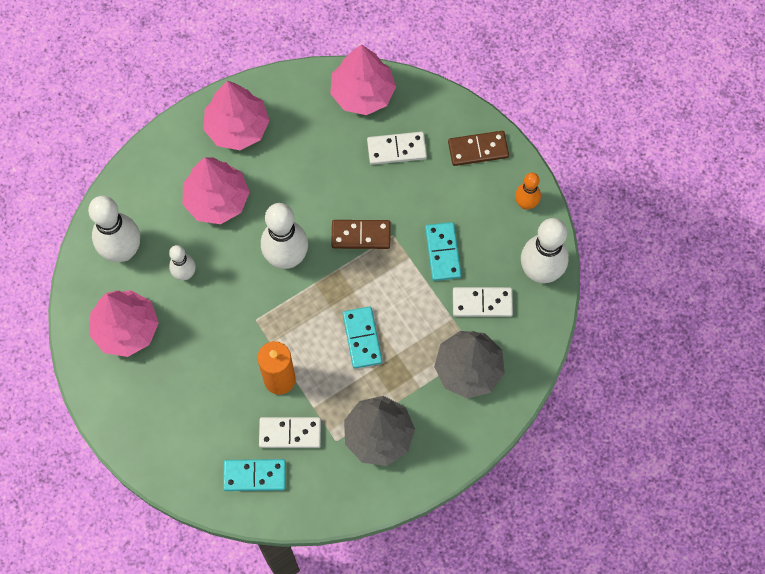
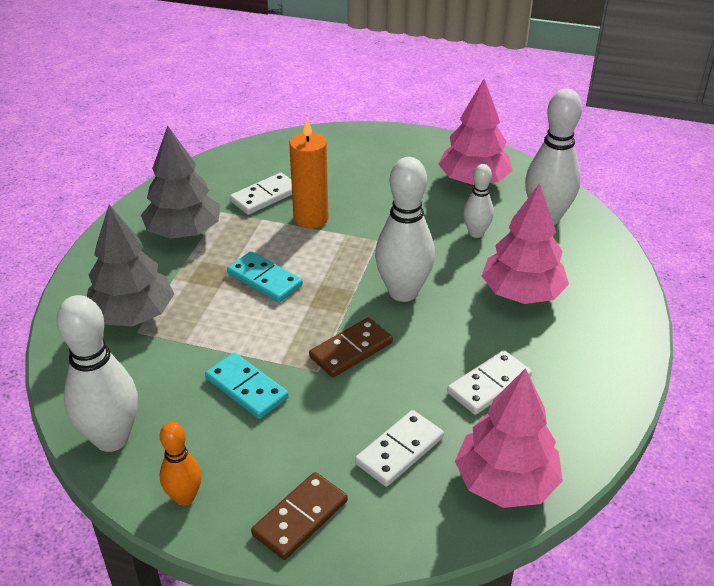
camera: 140 degrees right, 30 degrees down
pink tree [203,81,270,150] -> none
turquoise domino [223,459,286,491] -> none
white domino [453,287,513,317] -> white domino moved to [447,350,532,415]

